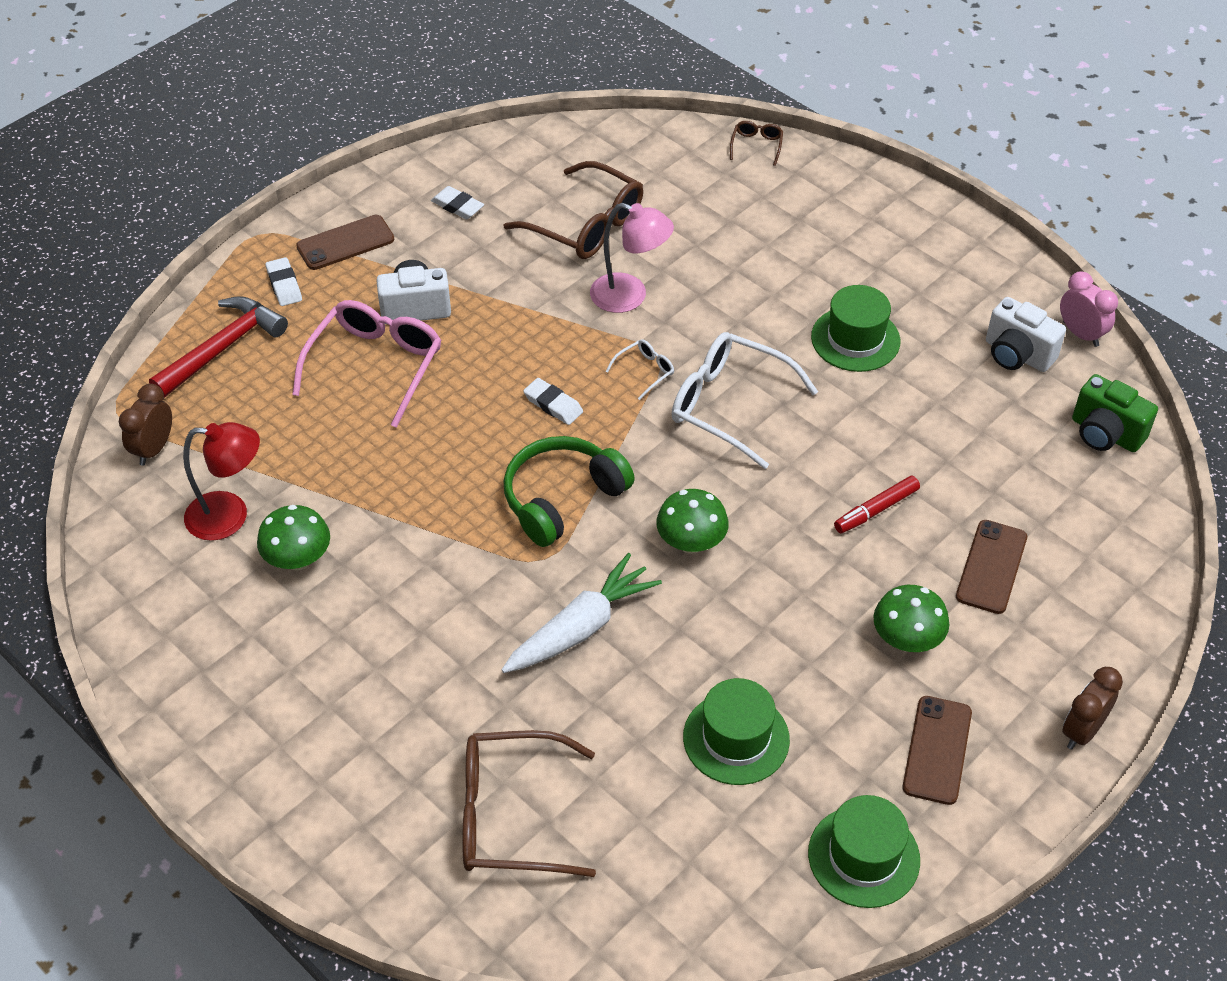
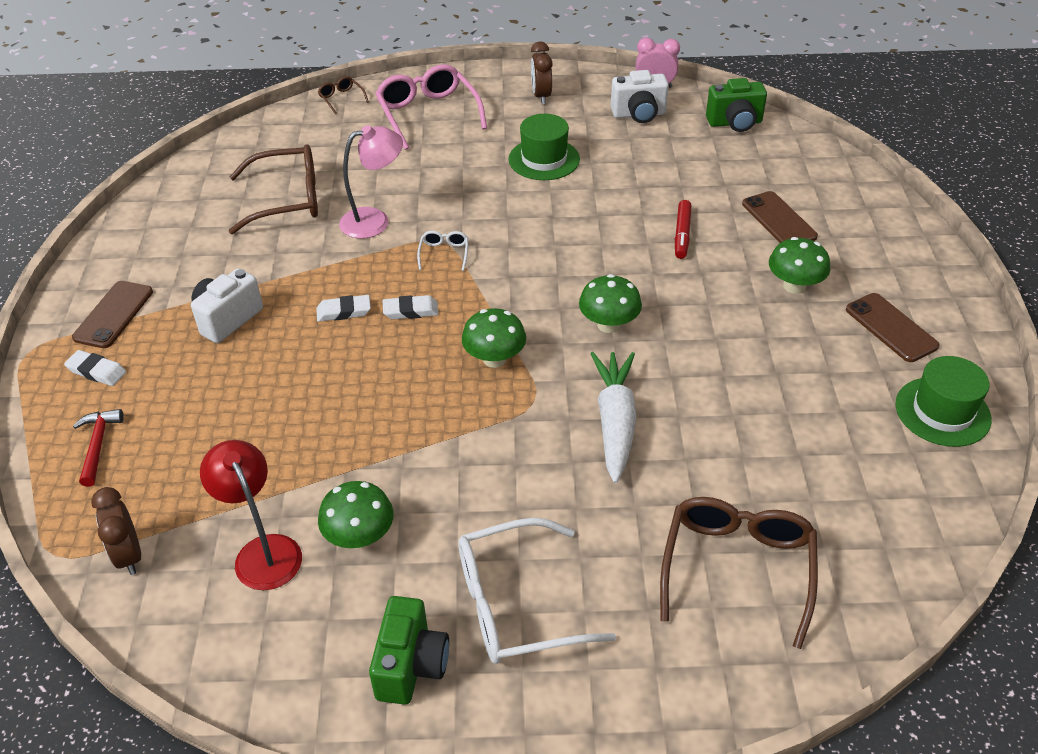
camera: 45 degrees left, 5 degrees down
red hammer [149,296,288,398] -> red hammer [73,409,124,487], size x0.60
red lamp [183,422,260,541] -> red lamp turned 75 degrees counterclockwise [200,440,302,590]
pink glasses [292,300,442,428] -> pink glasses moved to [375,64,487,150]
white eraser [431,186,484,219] -> white eraser moved to [316,295,371,322]
brown glasses [462,730,596,877] -> brown glasses turned 150 degrees clockwise [660,497,818,649]
green headphones [504,436,635,547] -> green mushroom [462,308,526,368]
white glasses [672,332,818,469] -> white glasses moved to [458,518,616,664]
green hat [683,678,790,785] -> none
brown clock [1062,667,1123,750] -> brown clock moved to [531,41,553,104]
none -> green camera [369,596,449,705]

